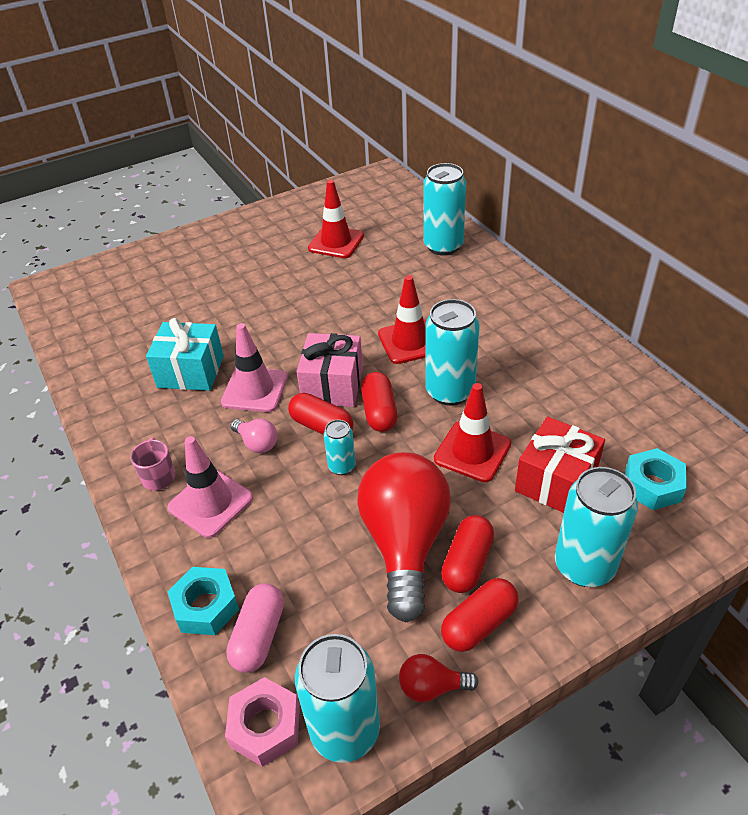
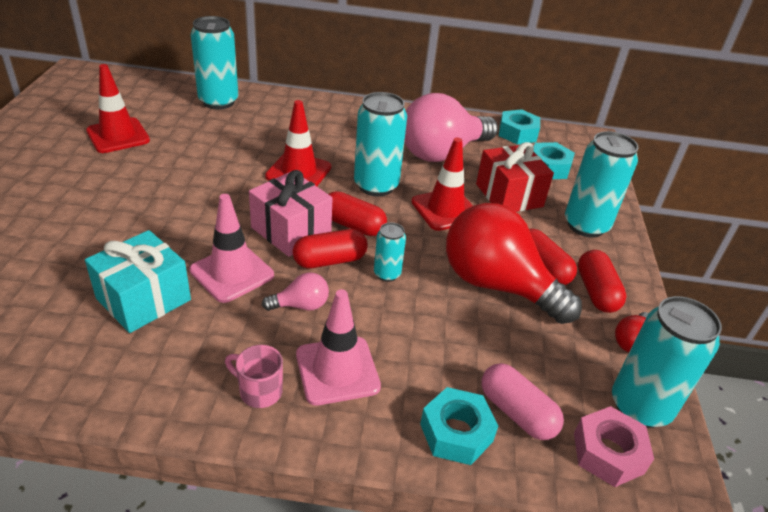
camera: 60 degrees left, 5 degrees down
none -> pink light bulb [404,93,498,162]
none -> turquoise nut [499,109,540,144]

